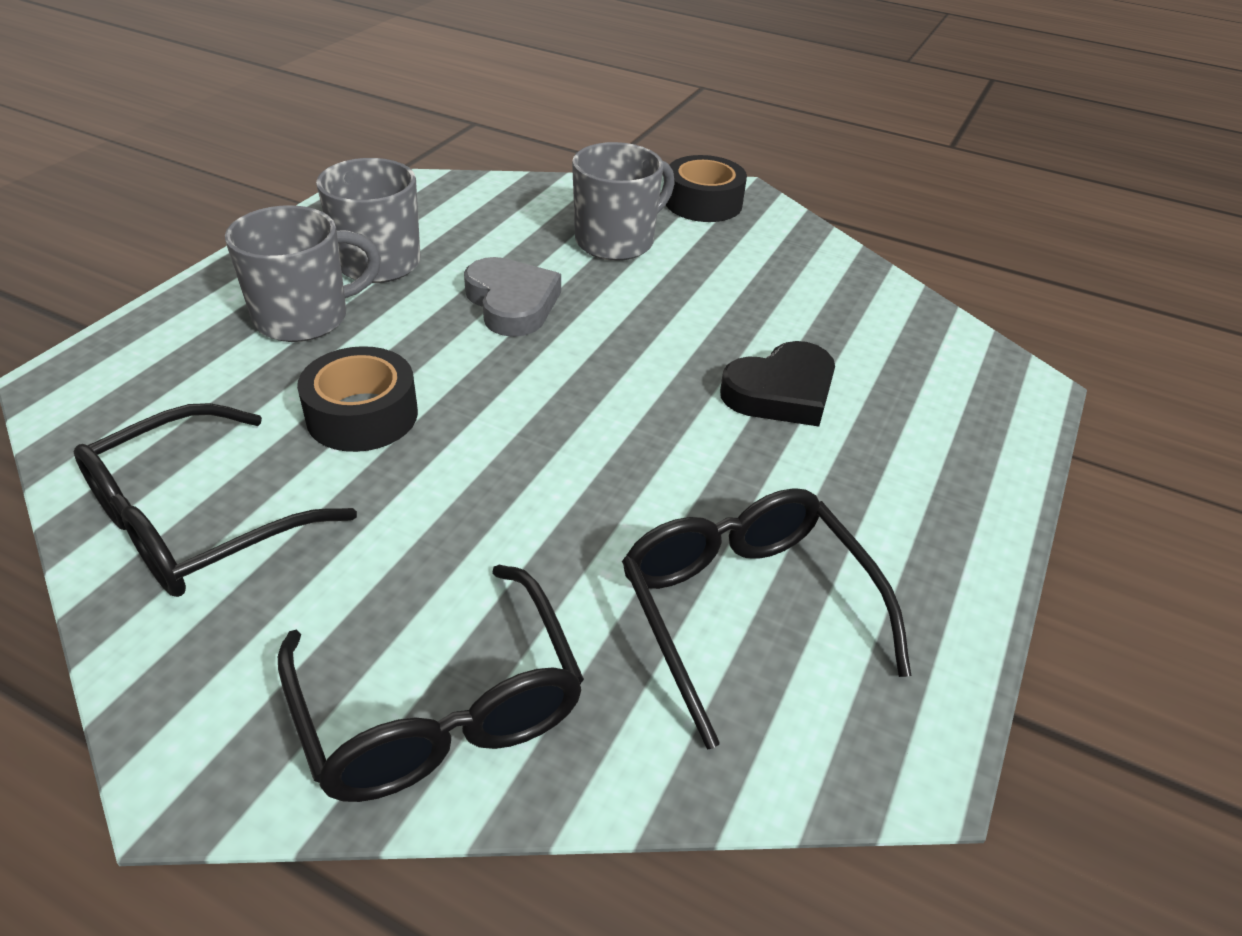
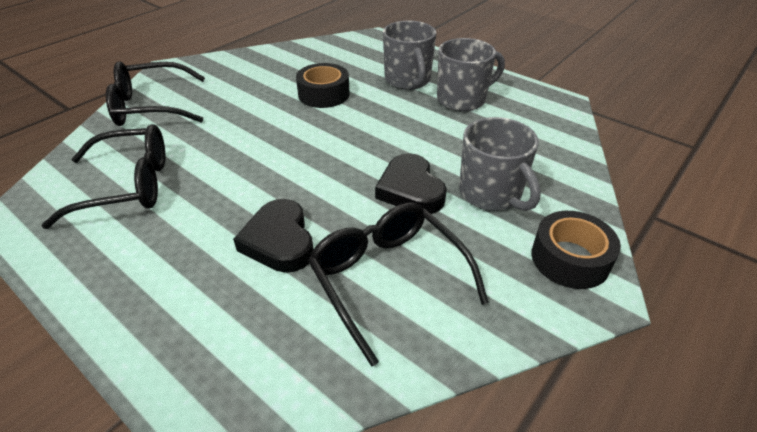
camera: 105 degrees right, 0 degrees up
black glasses [74,403,357,597] -> black glasses moved to [308,203,489,366]
grey heart [464,257,561,337] -> none
none -> black heart [375,153,447,214]

